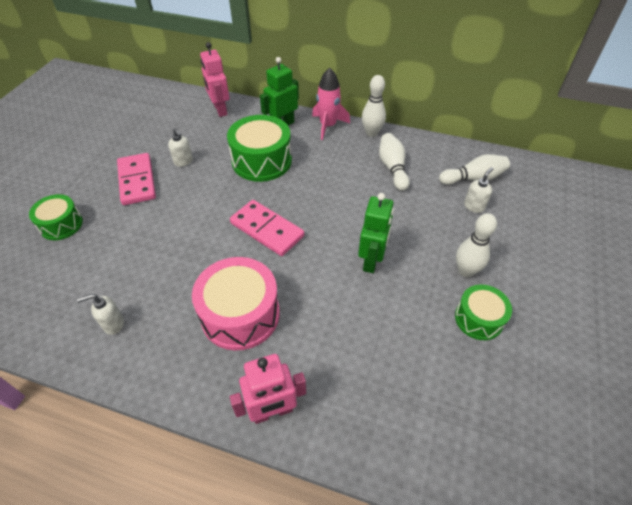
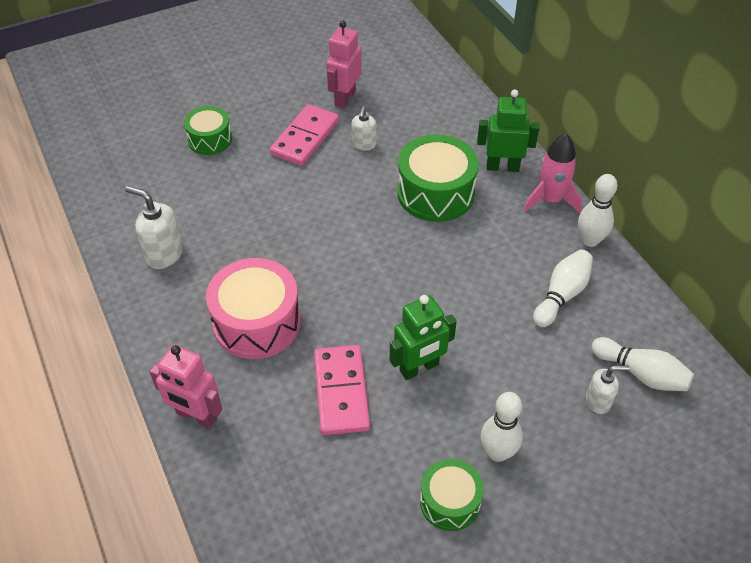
camera: 45 degrees right, 0 degrees up
white soap dispenser [77,294,124,335] -> white soap dispenser [125,186,183,269], size x1.57
pink robot [200,42,230,117] -> pink robot moved to [326,21,362,109]
pink domino [230,200,304,256] -> pink domino moved to [314,345,370,435]

